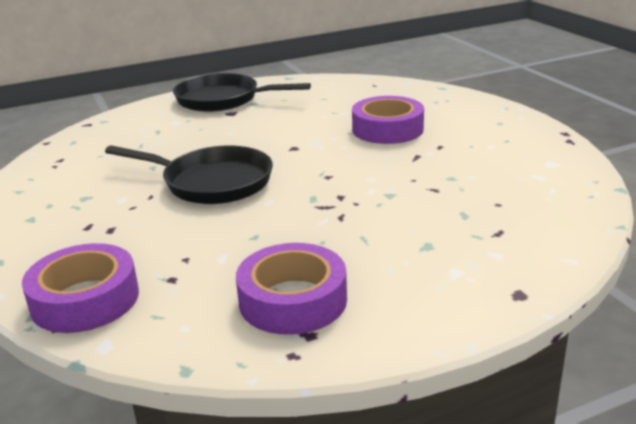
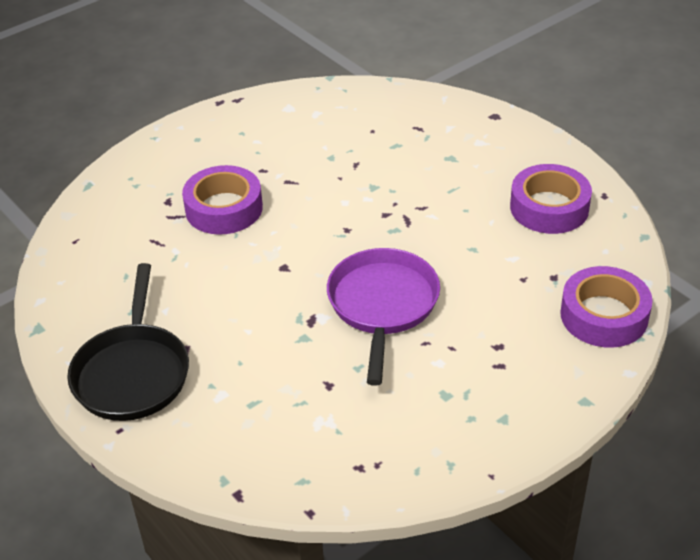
camera: 105 degrees left, 15 degrees up
black pan [105,145,273,204] -> purple pan [327,248,440,386]

